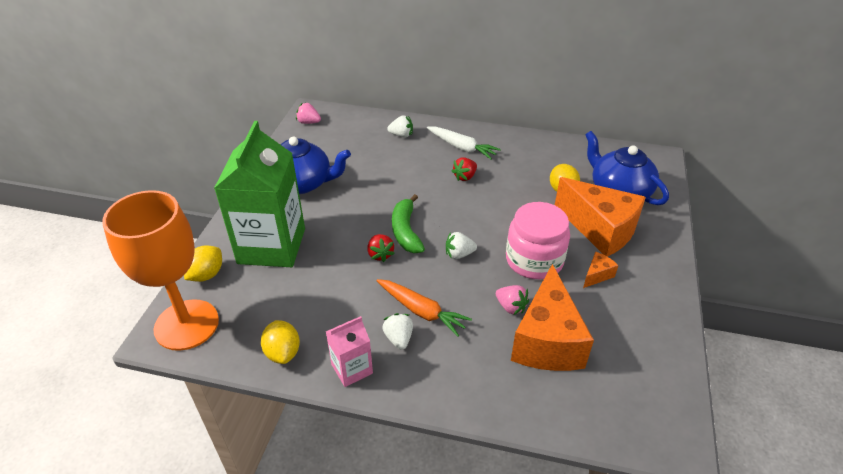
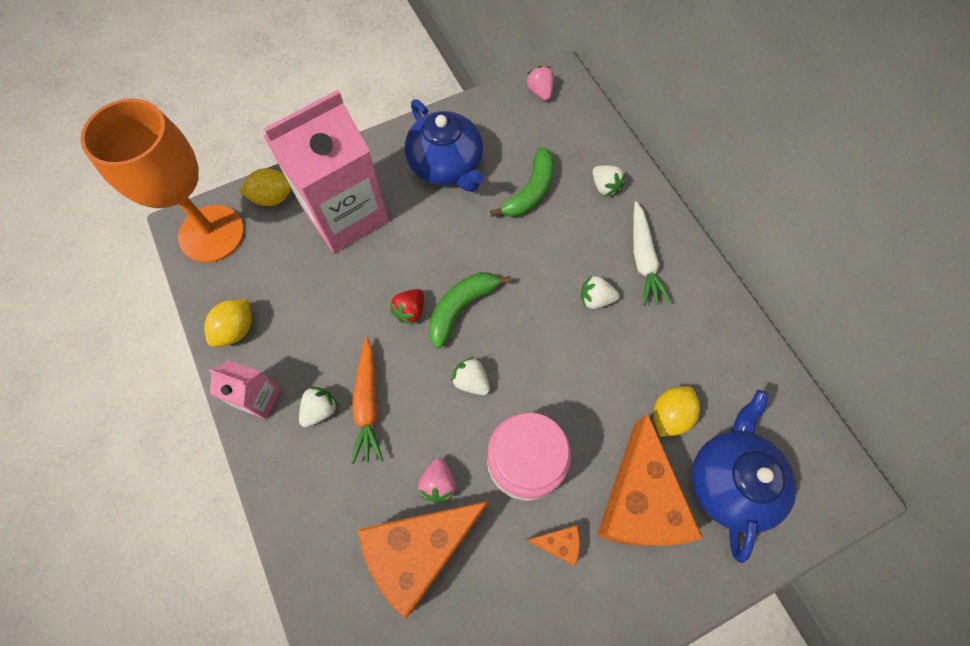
camera: 50 degrees right, 25 degrees up
green carton [214,121,305,267] -> pink carton [264,90,389,253]
red strawberry [452,157,477,181] -> white strawberry [581,275,619,309]
none -> green banana [490,147,554,217]

